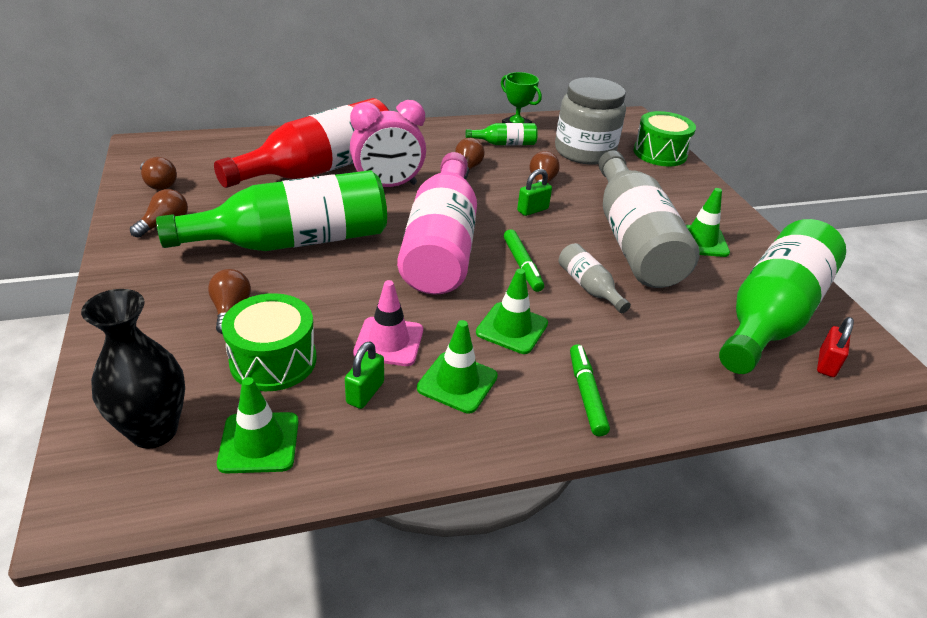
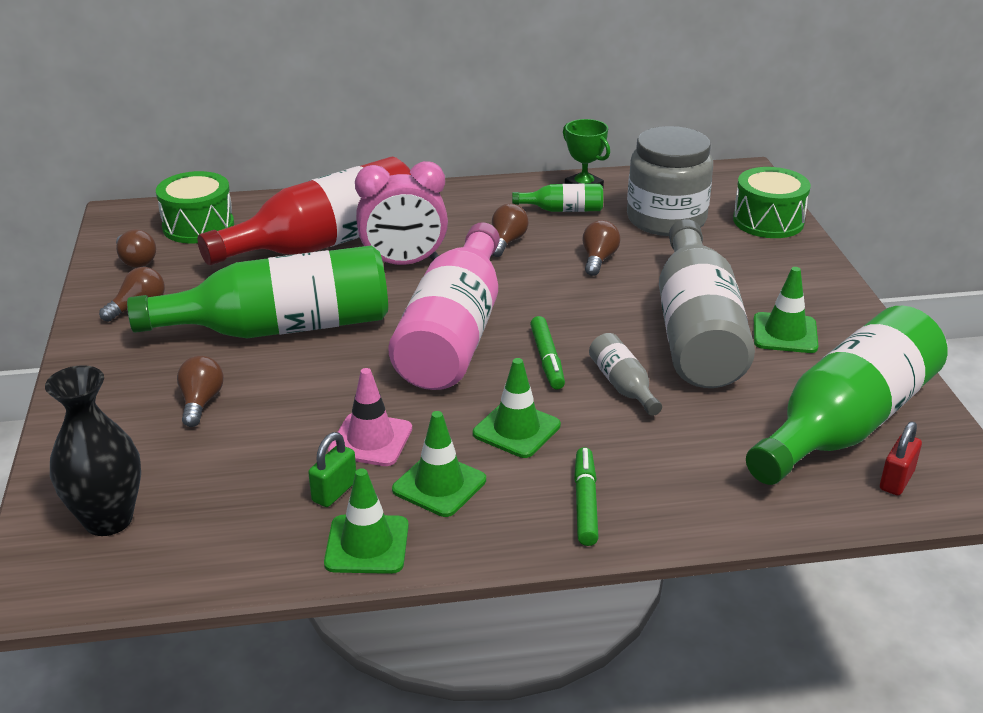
camera: 10 degrees right, 5 degrees down
green traffic cone [217,377,299,474] -> green traffic cone moved to [324,468,409,574]
green drum [221,293,317,391] -> green drum moved to [156,171,234,243]
green padlock [517,169,552,216] -> none

